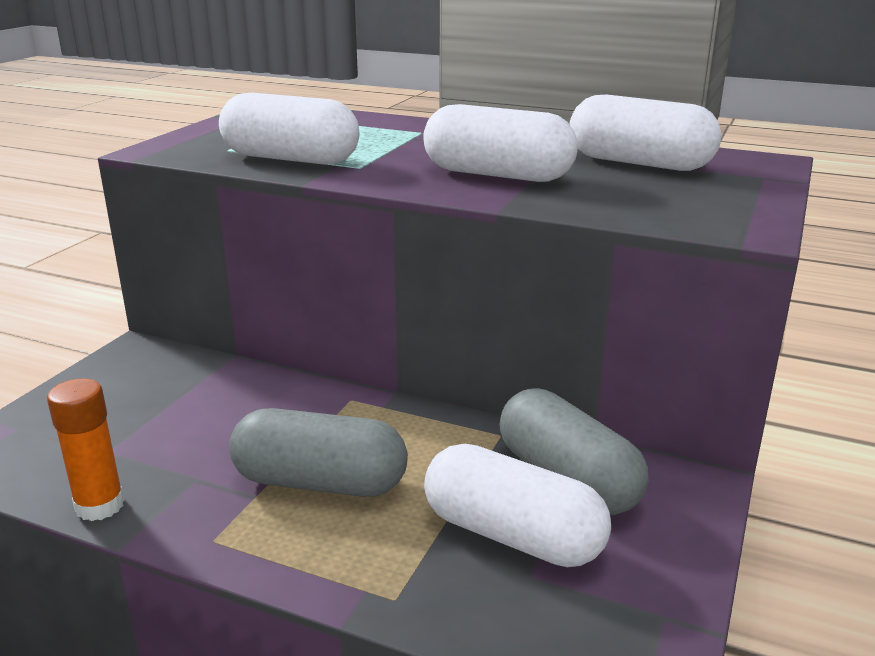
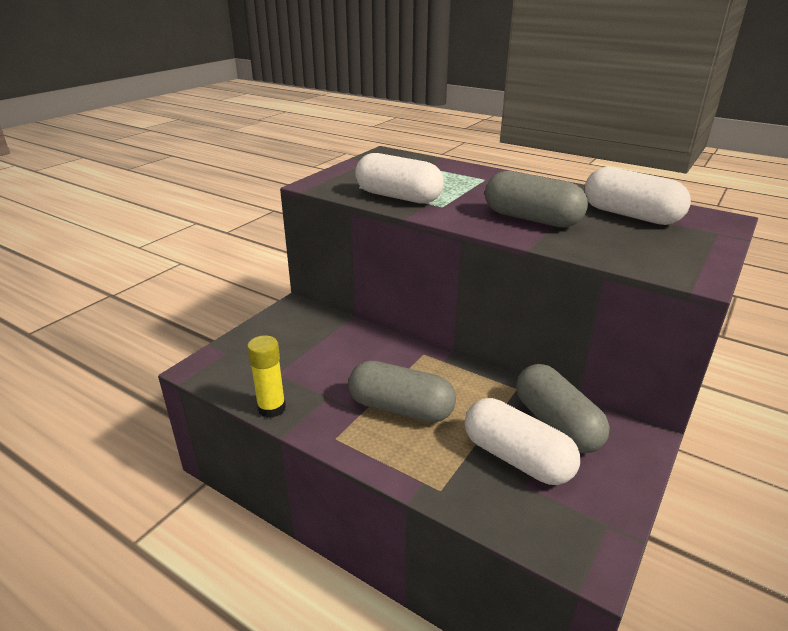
camera: 10 degrees right, 5 degrees up
orange glue stick [47,378,125,521] -> yellow glue stick [247,335,286,418]
white capsule [423,104,578,182] -> grey capsule [485,171,588,228]

